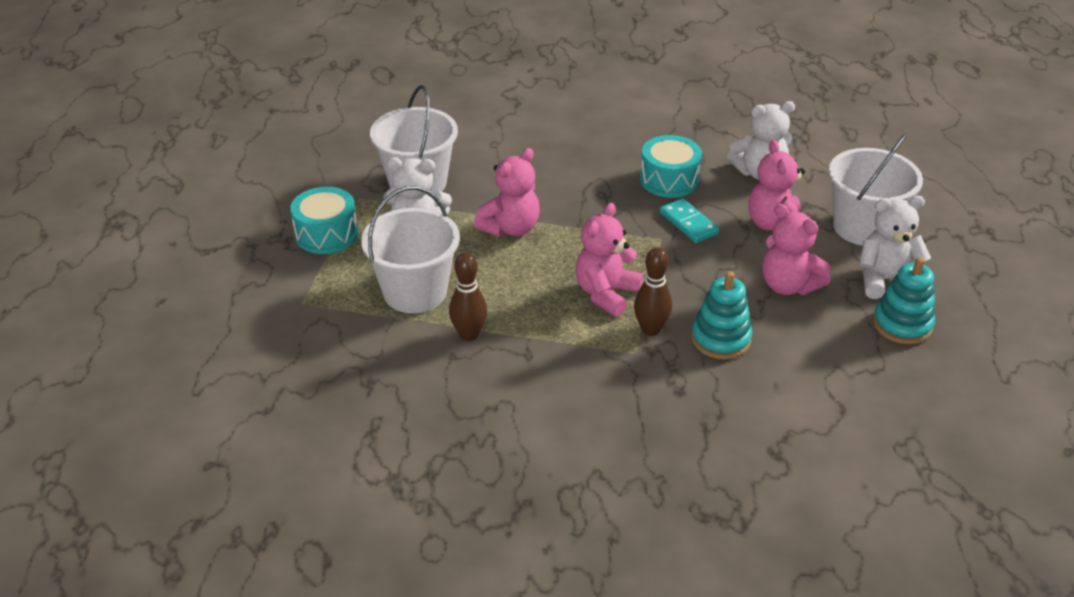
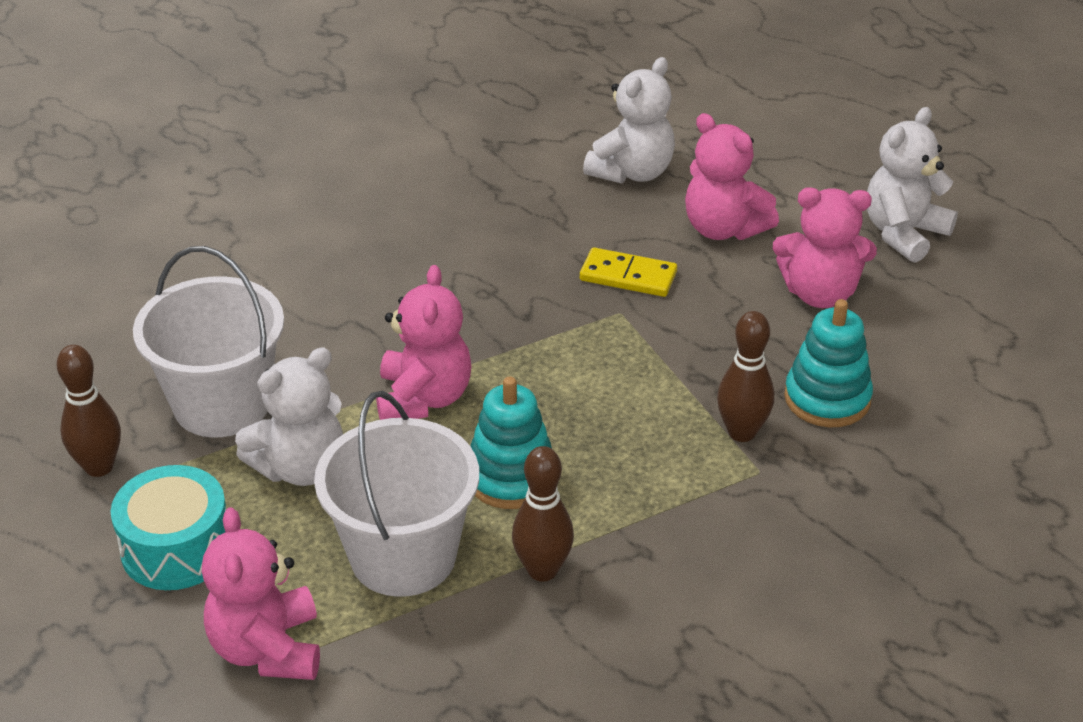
camera: 40 degrees left, 0 degrees up
pink teddy bear [575,203,643,317] -> pink teddy bear moved to [202,507,320,680]
turquoise drum [640,135,702,198] -> none
turquoise domino [660,198,719,243] -> yellow domino [580,247,677,297]
white bucket [829,134,923,245] -> none
turquoise stacking toy [873,257,935,344] -> turquoise stacking toy moved to [470,377,552,509]
none -> brown bowling pin [56,345,121,477]

